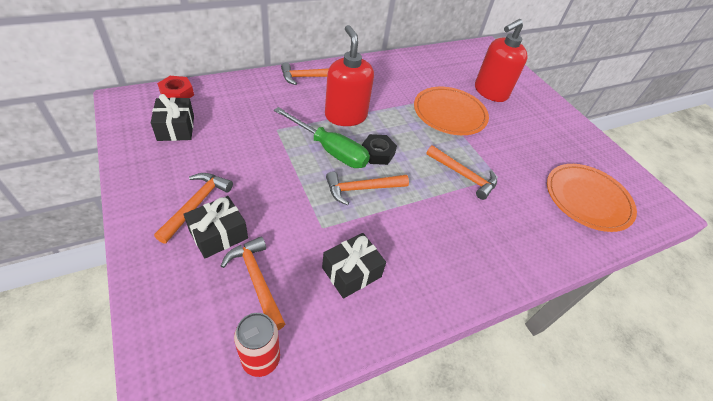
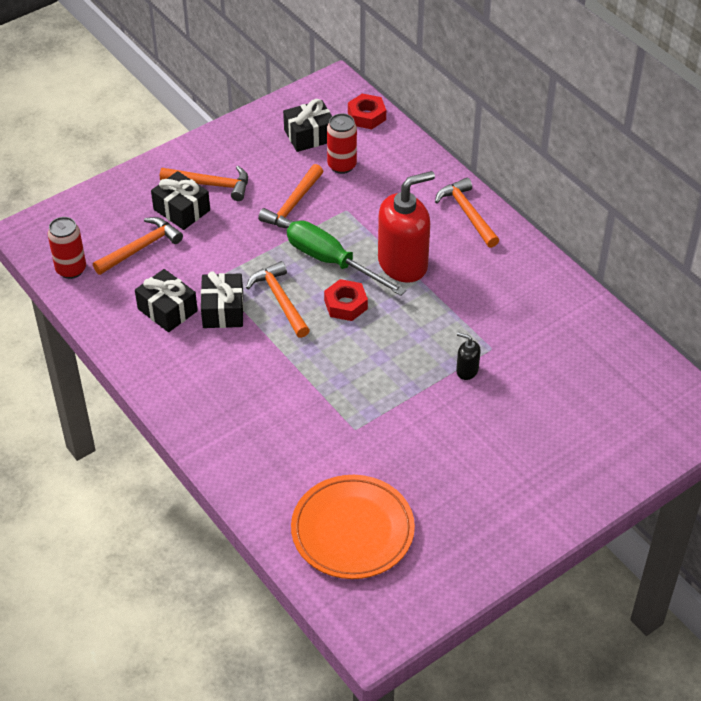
camera: 85 degrees right, 0 degrees up
green screwdriver [274,107,370,168] -> green screwdriver turned 105 degrees clockwise [287,221,406,296]
black nut [362,134,397,165] -> red nut [324,279,368,321]
orange plate [414,87,489,135] -> black soap dispenser [456,332,481,380]
orange hammer [426,145,497,200] -> orange hammer moved to [258,164,323,229]
red soap dispenser [475,19,528,102] -> none
none -> black gift [201,271,244,328]
none -> red can [327,113,357,174]

